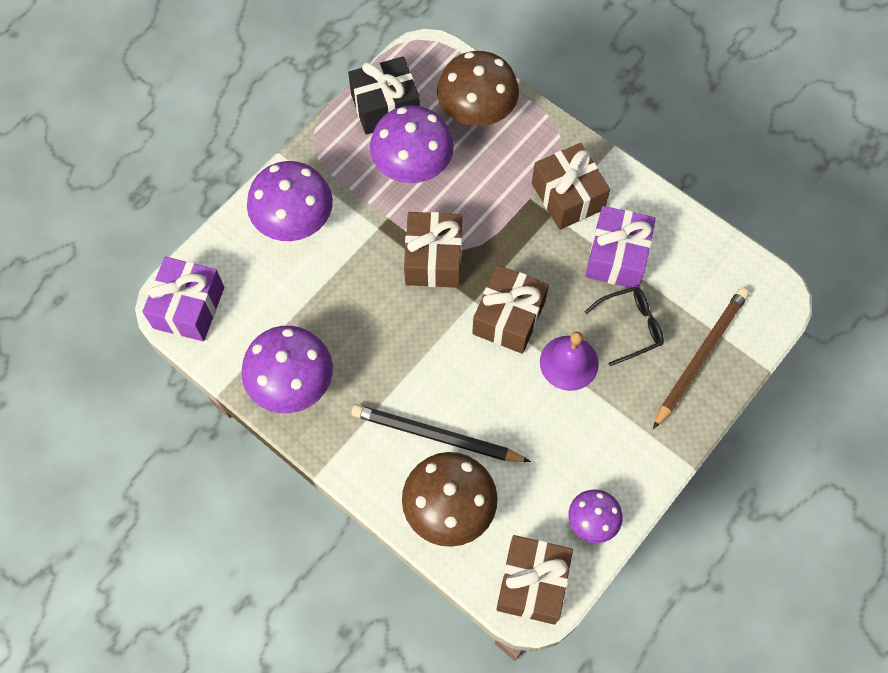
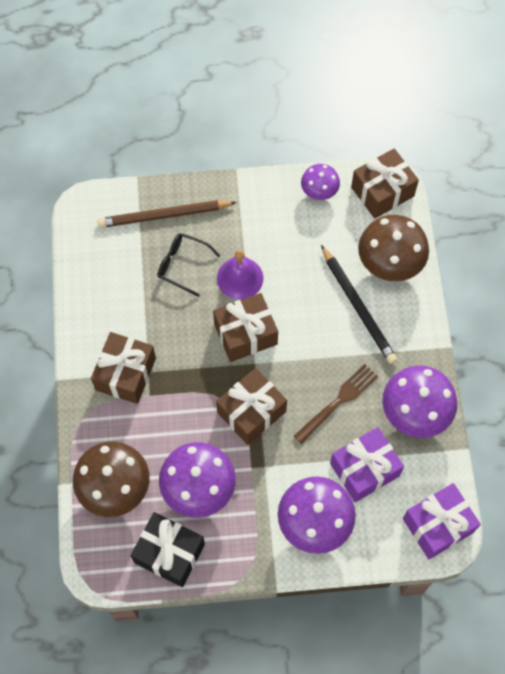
camera: 135 degrees left, 0 degrees up
purple gift [585,206,656,288] -> purple gift moved to [330,427,404,502]
none -> brown fork [294,364,378,444]

